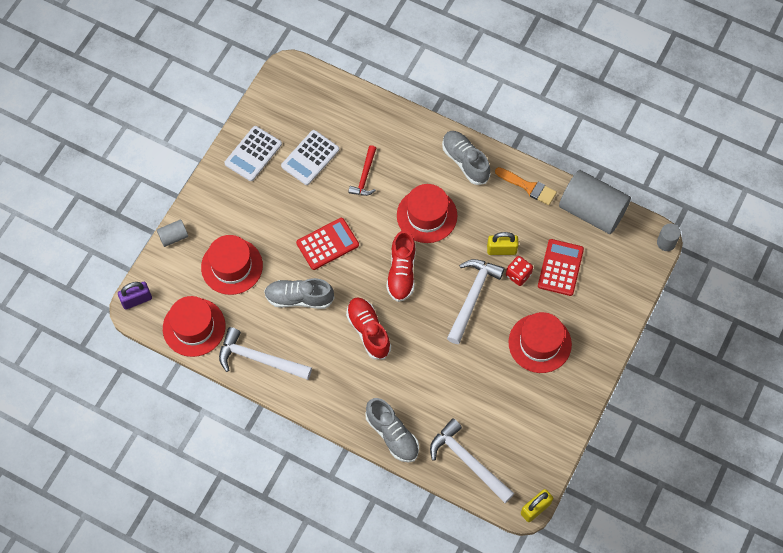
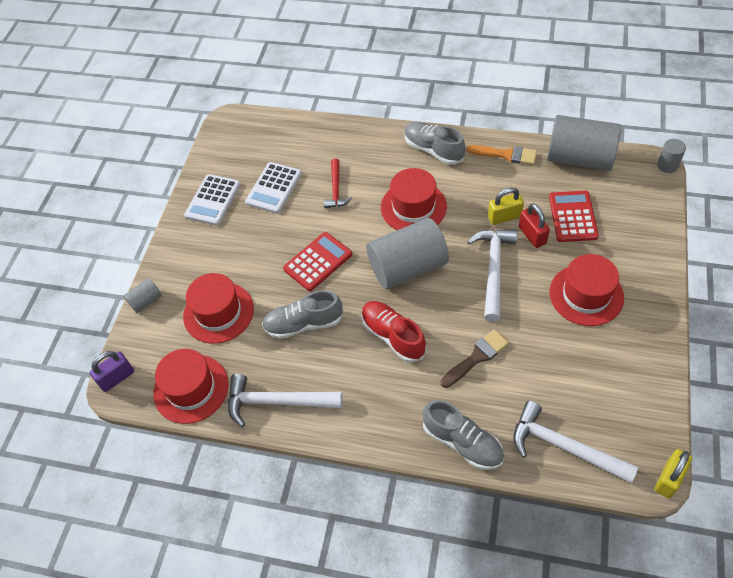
camera: 10 degrees left, 10 degrees down
red shoe [386,230,416,302] -> grey cylinder [366,218,449,289]
red dice [506,256,533,286] -> red padlock [519,203,550,248]
none -> brown brush [441,330,509,388]

